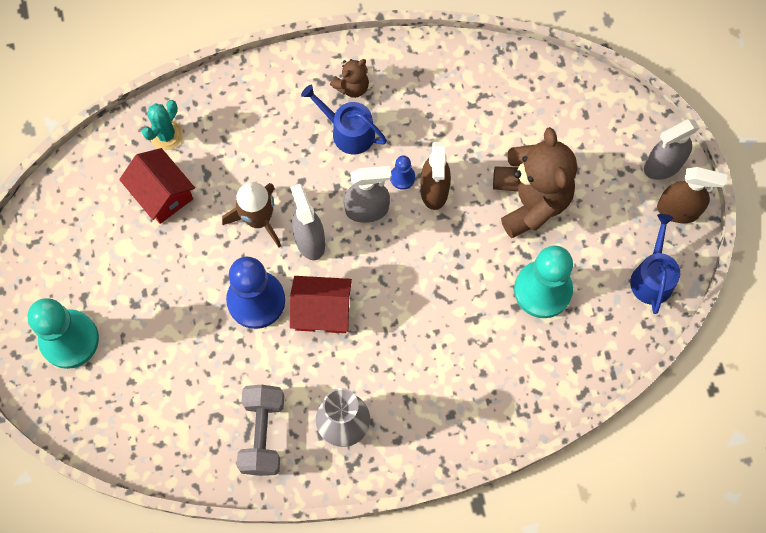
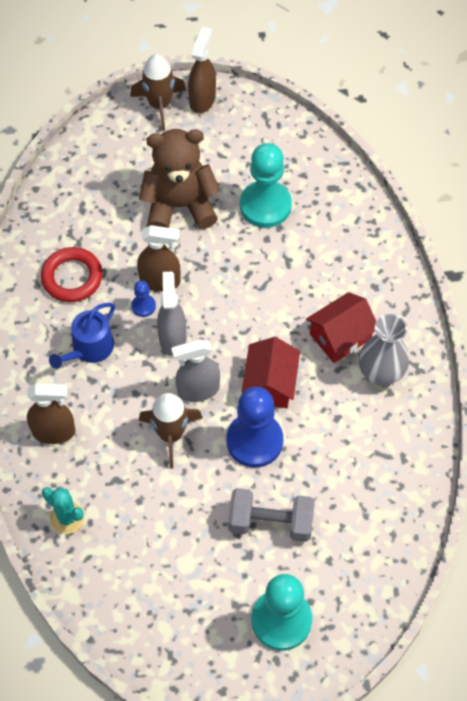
camera: 85 degrees left, 10 degrees down
red house [119,148,195,224] -> red house moved to [306,292,376,363]
grey dumbbell [237,385,284,476] -> grey dumbbell moved to [228,488,315,542]
brown teddy bear [330,59,369,98] -> none
blue watering can [630,214,680,314] -> none
grey spray bottle [644,119,699,180] -> brown rocket [130,54,186,131]
none -> brown spray bottle [27,384,76,444]
none -> red ring [41,247,103,302]

